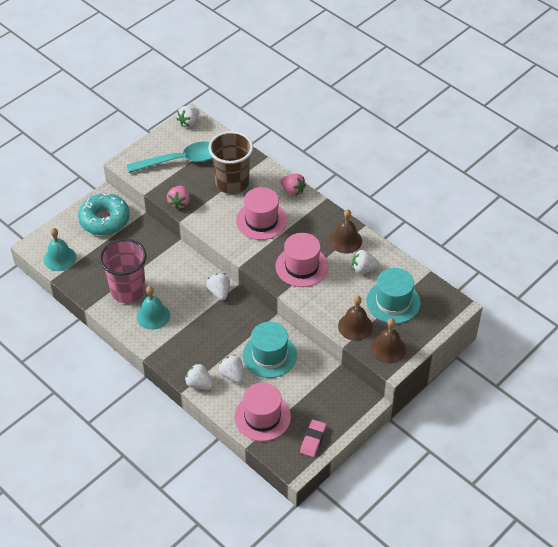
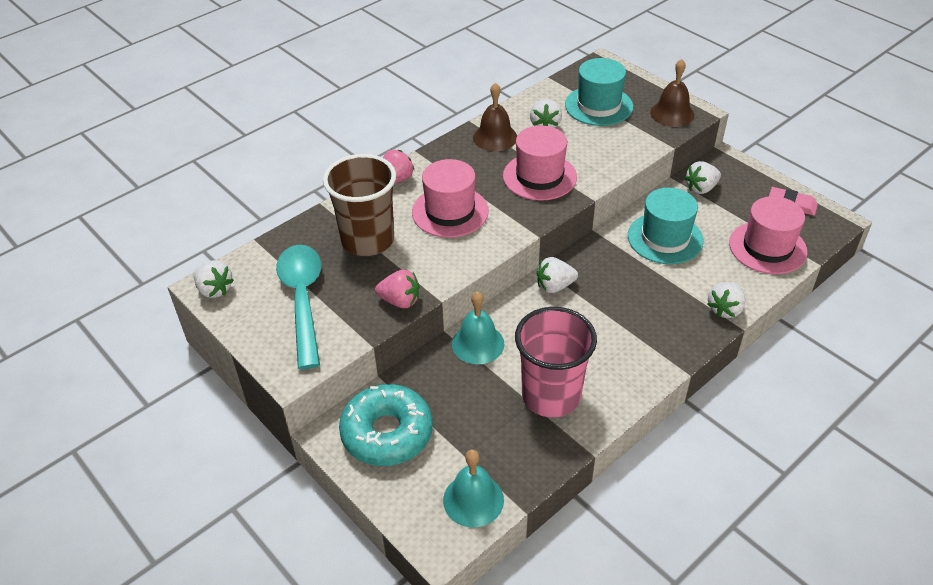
camera: 85 degrees left, 5 degrees down
turquoise bell [137,286,170,330] -> turquoise bell moved to [452,291,504,364]
white strawberry [219,355,243,383] -> white strawberry moved to [685,161,721,194]
brown bell [338,296,373,341] -> none

